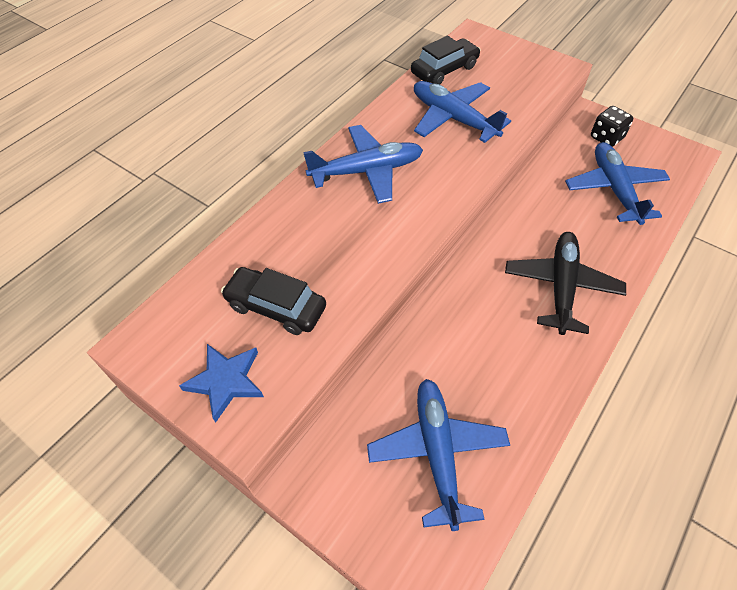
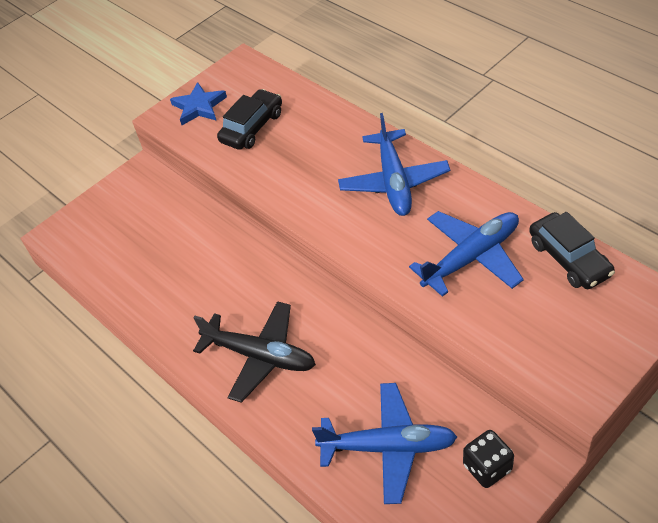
camera: 105 degrees right, 5 degrees down
blue plane [367,379,510,531] -> none

